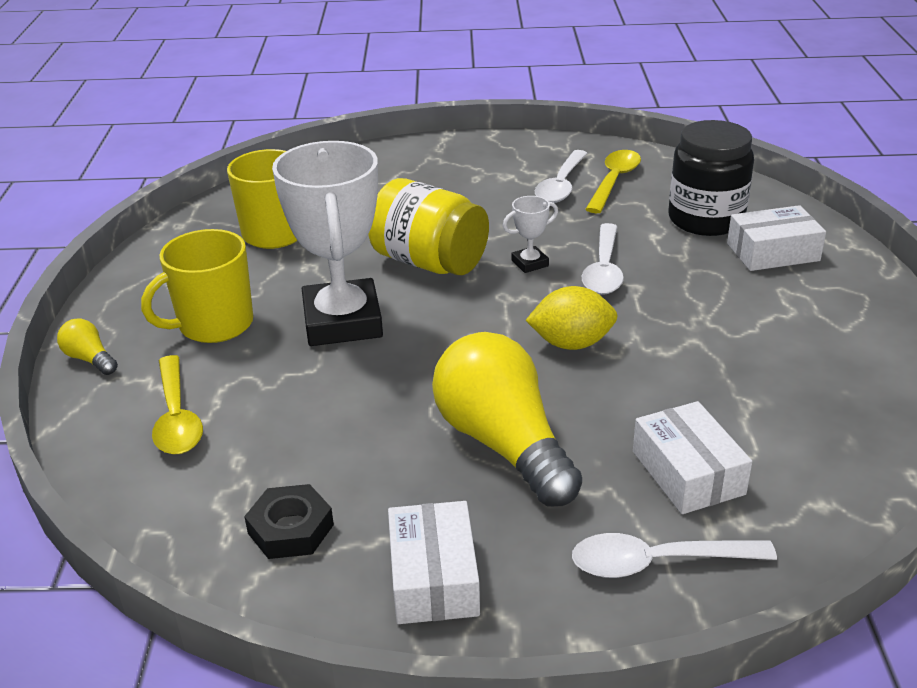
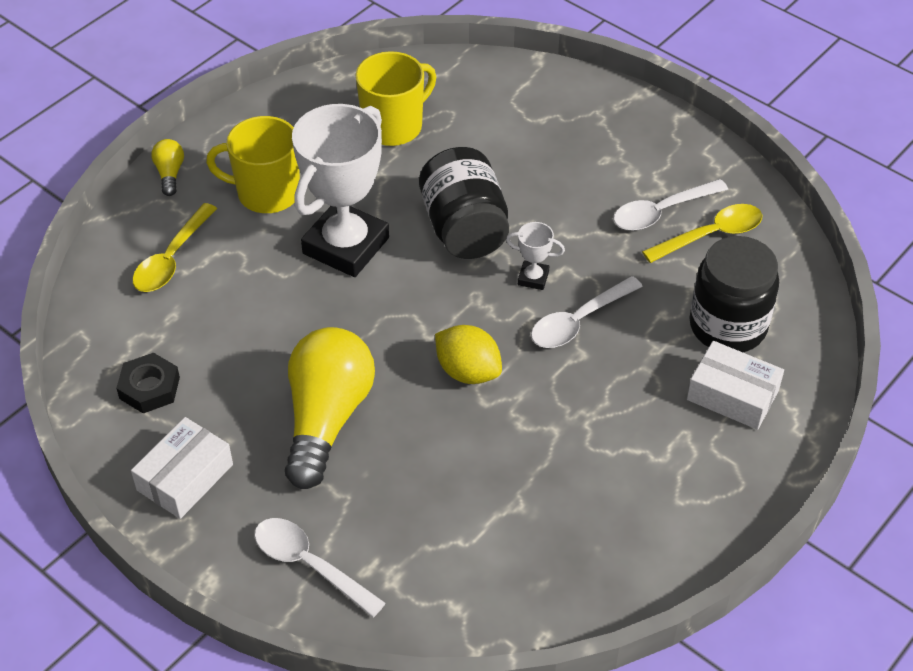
camera: 40 degrees right, 15 degrees up
yellow jar [368,178,489,275] -> black jar [419,147,509,259]
white box [633,401,752,514] -> none

